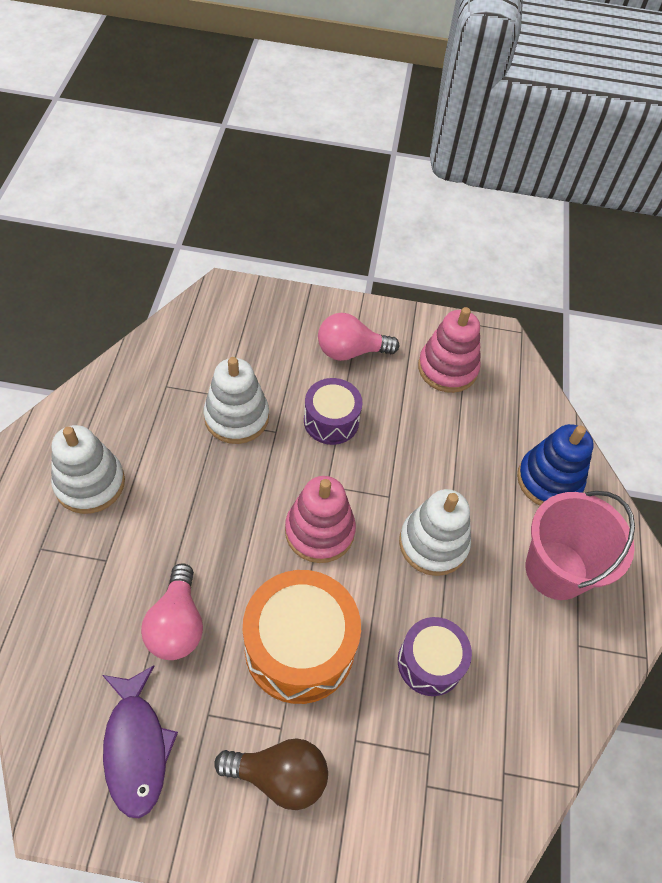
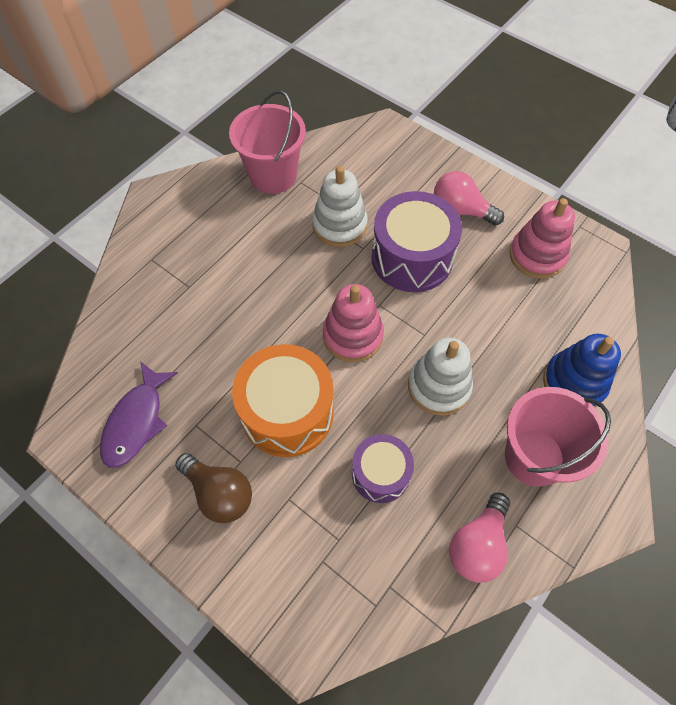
camera: 35 degrees right, 5 degrees up
white stacking toy [51,425,125,514] -> none
pink light bulb [141,563,203,660] -> pink light bulb moved to [449,493,510,583]
purple drum [304,378,362,445] -> purple drum [372,191,462,292], size x1.67
none -> pink bucket [229,90,306,194]

